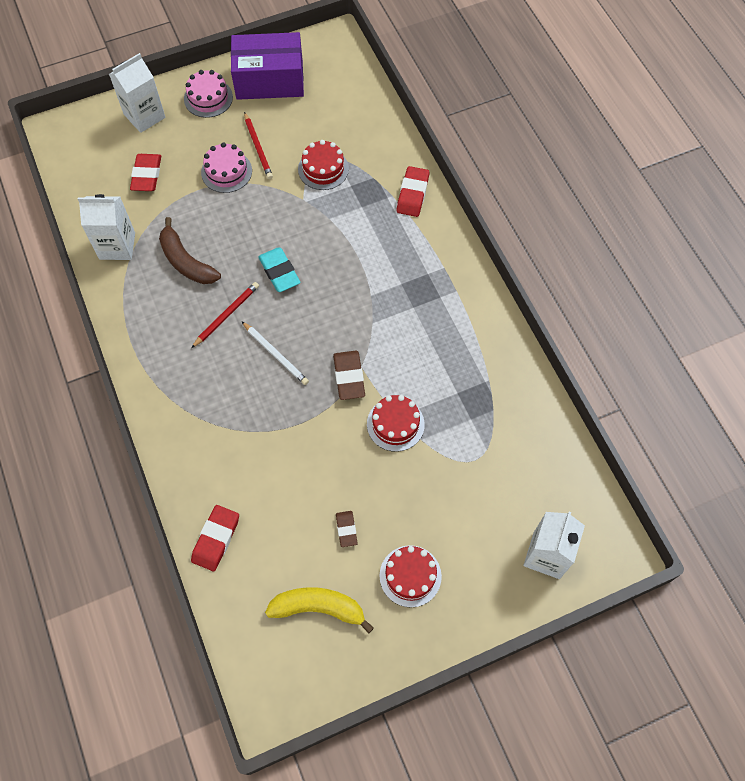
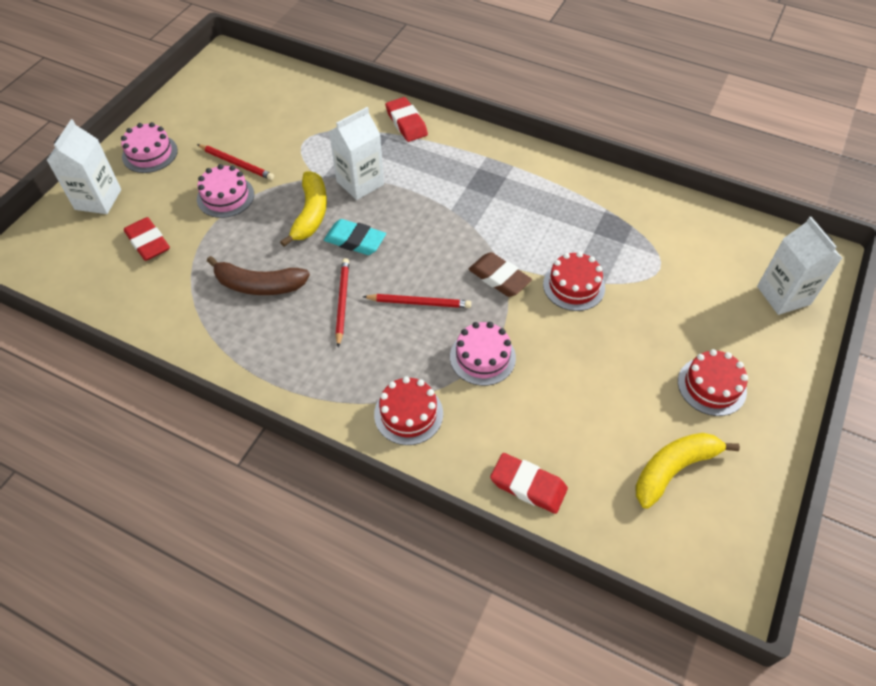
camera: 40 degrees left, 10 degrees down
white carton [78,194,135,260] -> white carton moved to [329,107,384,200]
red eraser [191,505,239,571] -> red eraser turned 45 degrees counterclockwise [490,453,568,514]
purple box [231,32,304,100] -> none
white pencil [241,321,309,385] -> red pencil [362,294,471,308]
red cake [298,140,349,190] -> red cake moved to [374,376,443,445]
brown eraser [336,511,358,547] -> none
none -> yellow banana [280,171,327,247]
none -> pink cake [450,322,516,386]

